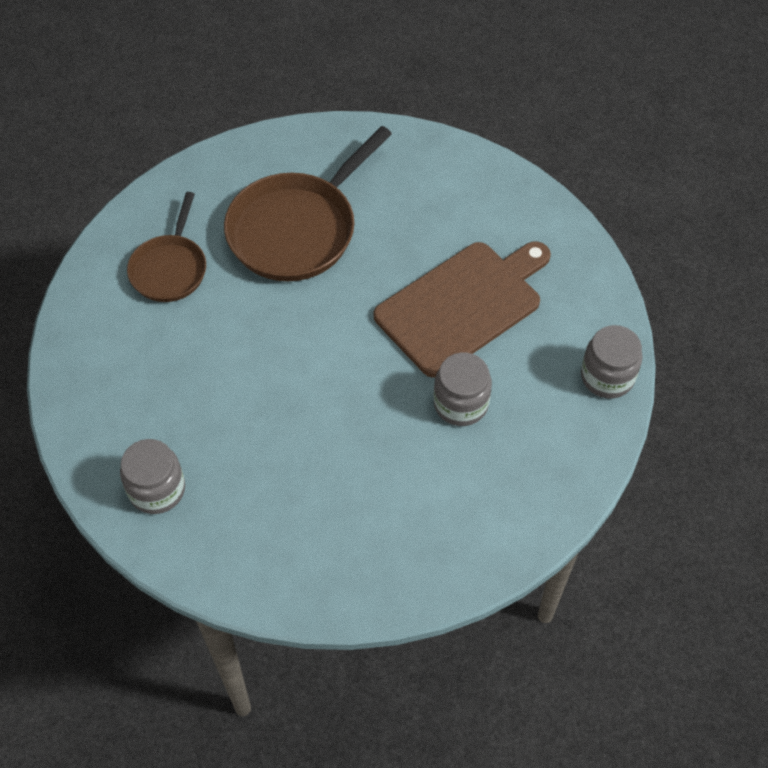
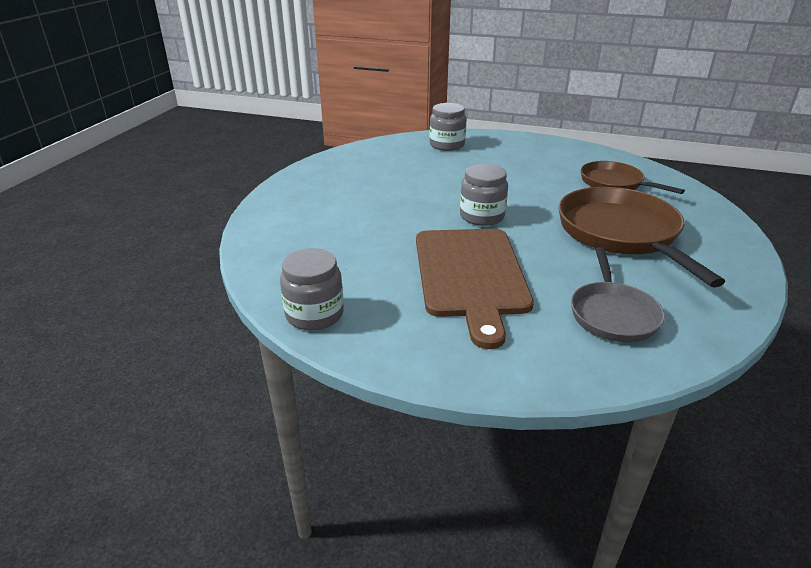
camera: 125 degrees right, 25 degrees down
grey jar [434,353,492,426] -> grey jar moved to [460,164,508,226]
none -> grey pan [571,247,665,342]

